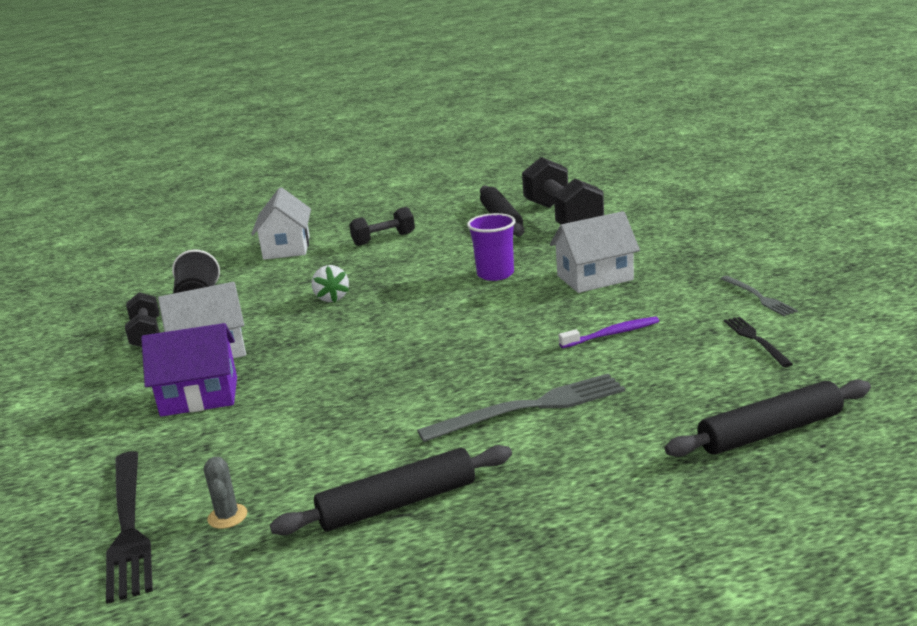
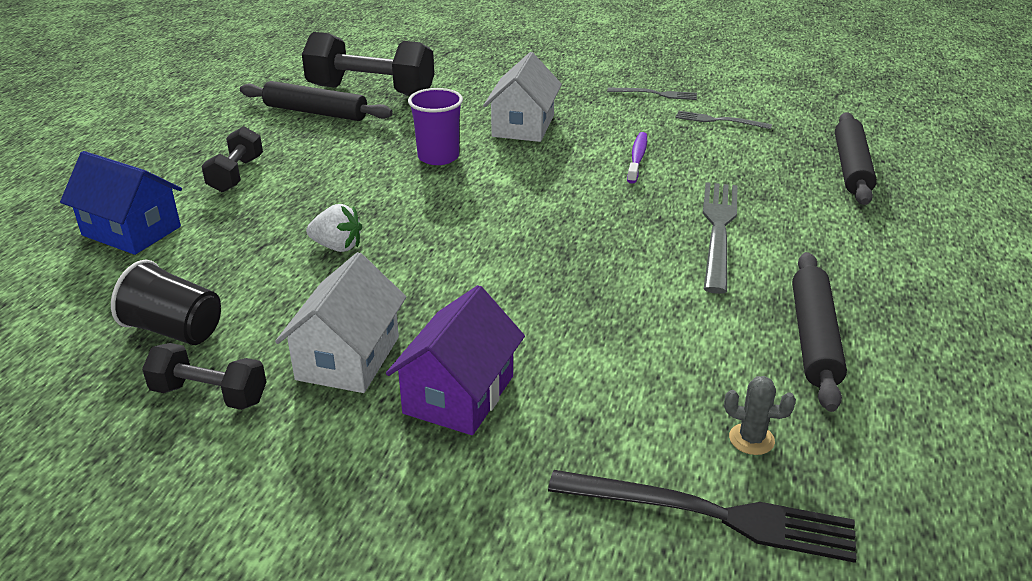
camera: 60 degrees left, 10 degrees up
white house [251,187,311,260] -> blue house [60,151,182,255]
black fork [724,317,793,367] -> grey fork [675,111,772,129]

